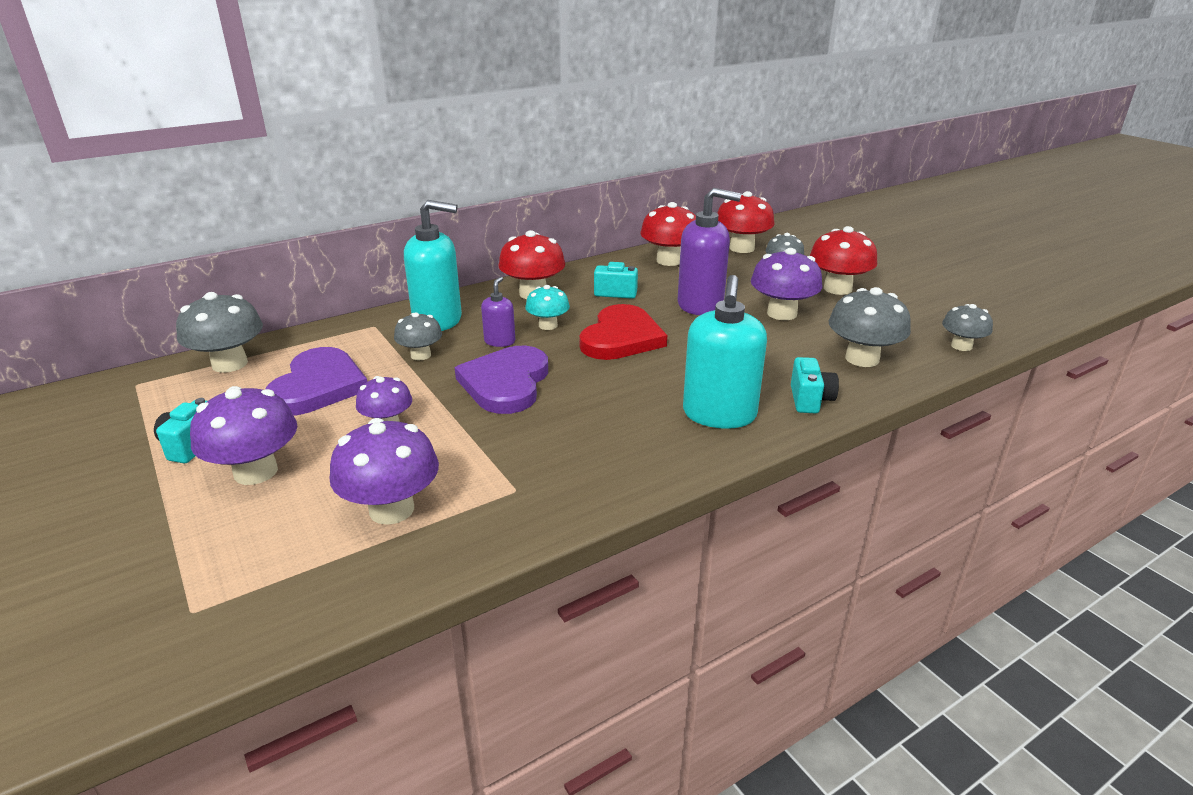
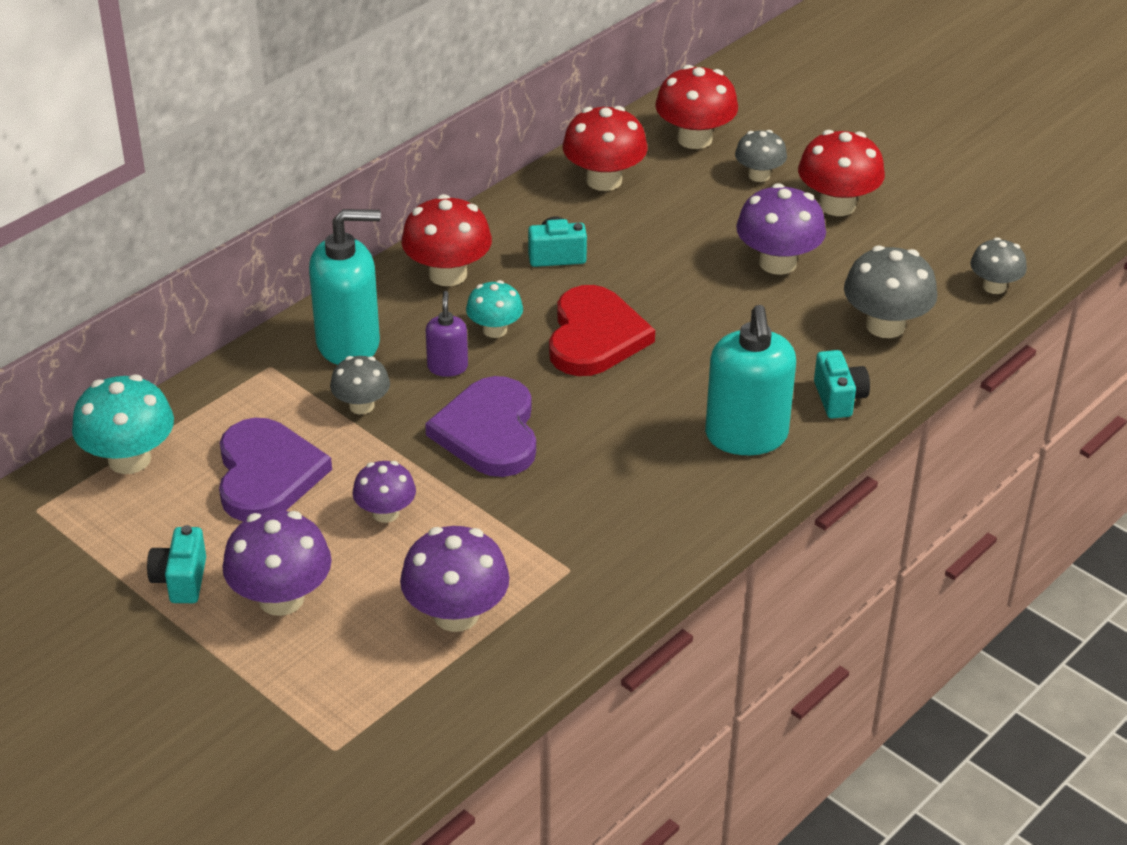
camera: 15 degrees left, 10 degrees up
grey mushroom [176,292,263,373] -> turquoise mushroom [72,375,174,474]
purple soap dispenser [678,188,741,315] -> none

